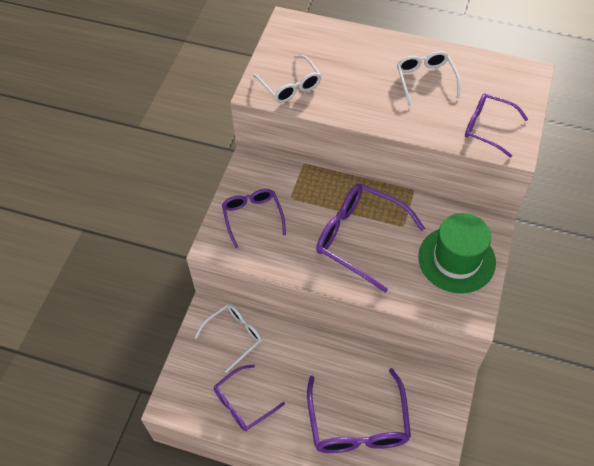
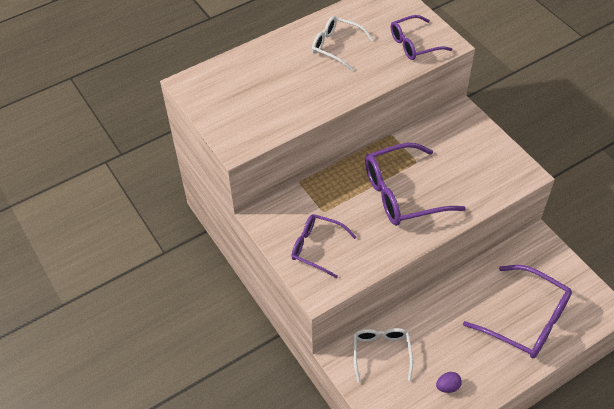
camera: 50 degrees left, 5 degrees down
purple glasses [214,365,285,431] -> purple egg [436,372,462,393]
white glasses [253,55,321,103] -> none
green hat [418,213,496,294] -> none

